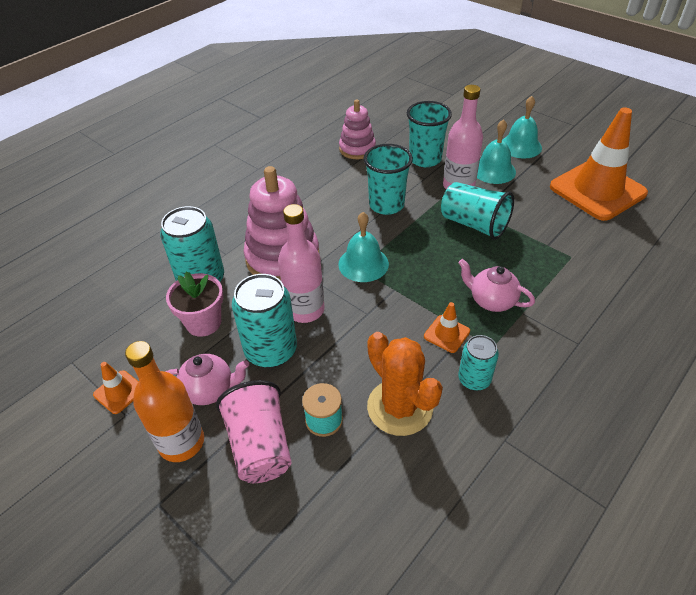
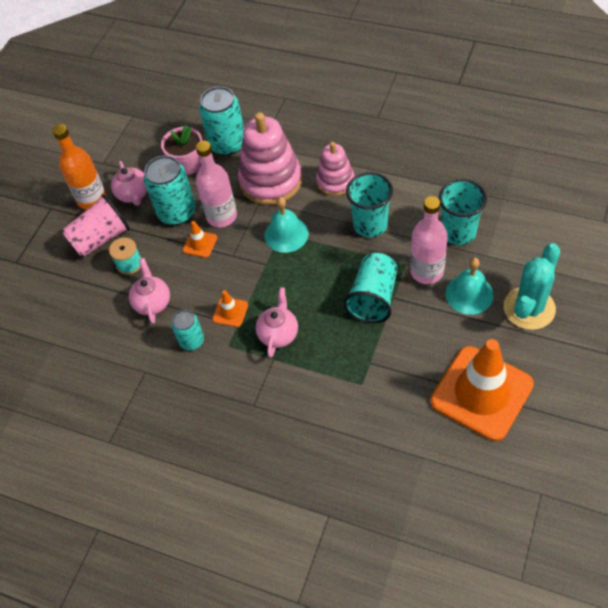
camera: 75 degrees right, 10 degrees up
orange traffic cone [93,362,139,414] -> orange traffic cone moved to [183,221,217,258]
pink stacking toy [339,99,376,159] -> pink stacking toy moved to [316,142,354,196]
orange cactus [367,332,443,436] -> pink teapot [129,258,170,324]
turquoise bell [502,96,542,159] -> turquoise cactus [504,243,560,330]

